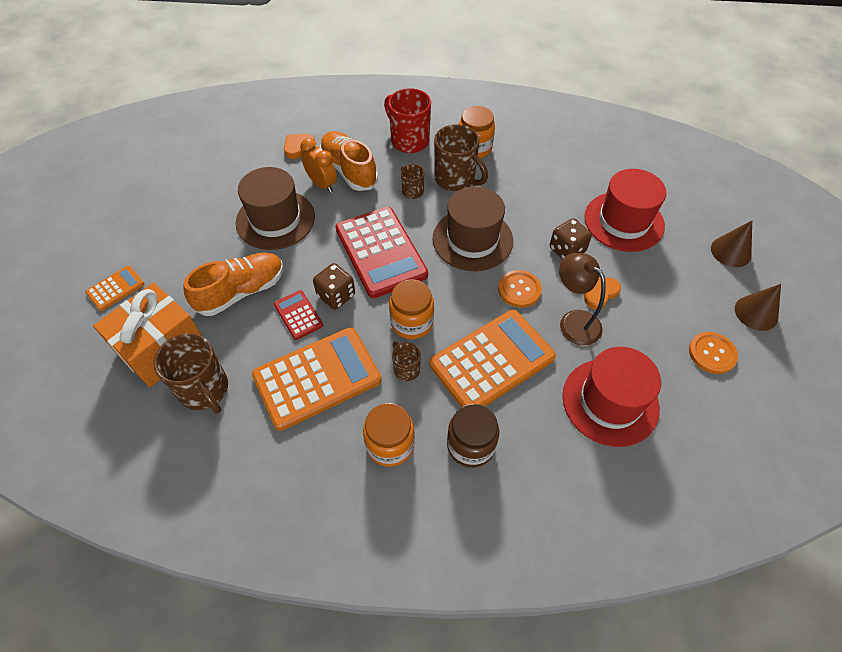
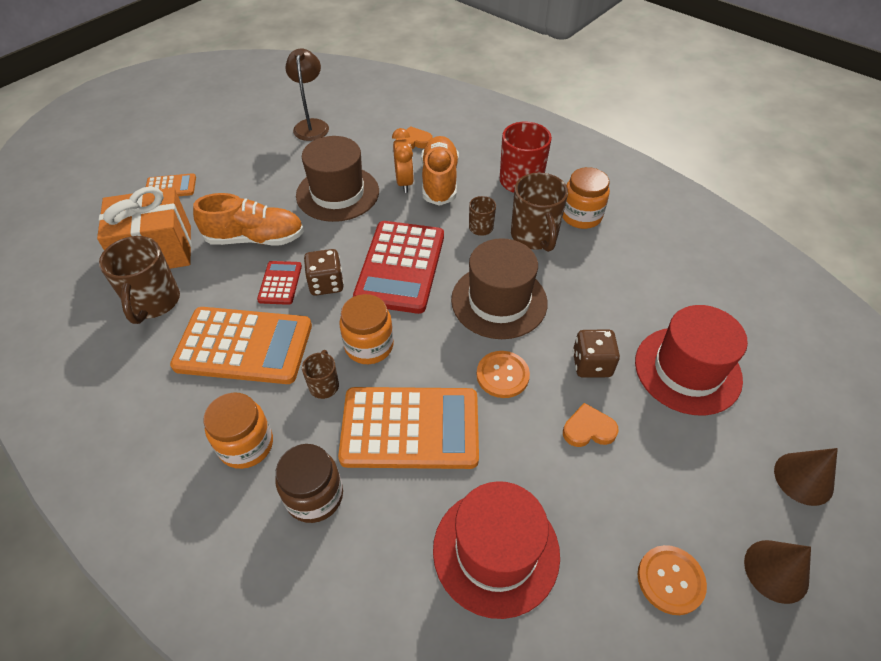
camera: 35 degrees right, 5 degrees down
brown lamp [559,253,606,345] -> brown lamp moved to [285,48,329,141]

